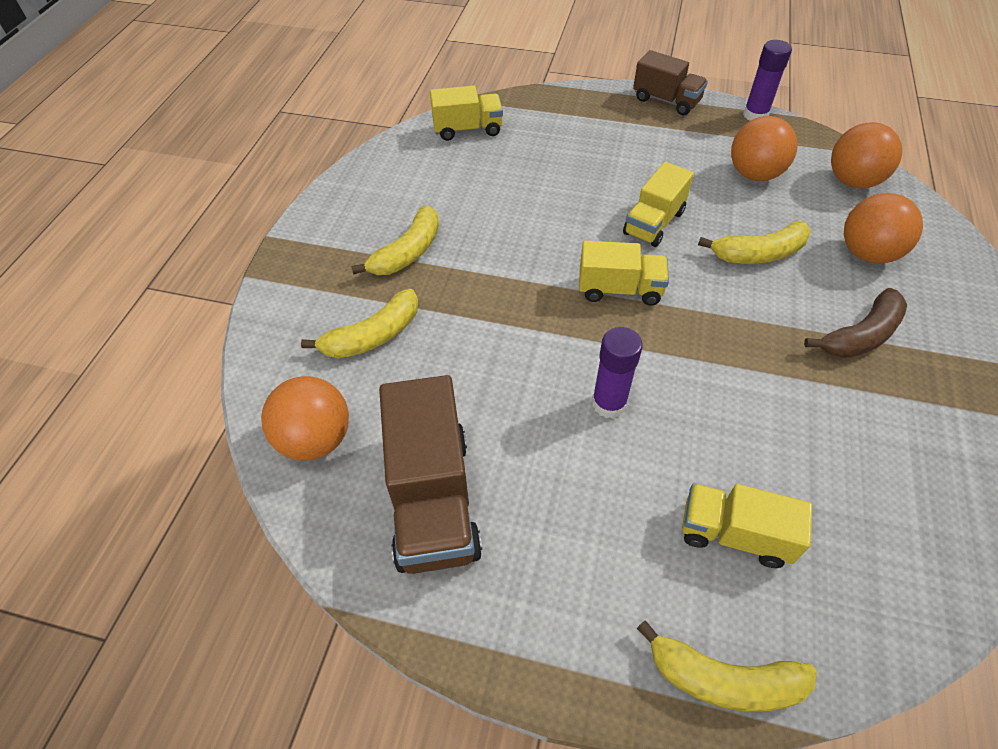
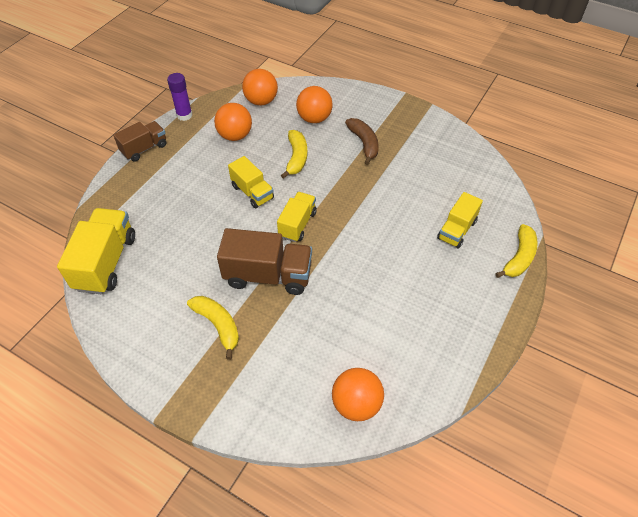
camera: 75 degrees left, 0 degrees up
yellow banana [301,289,418,359] -> none
brown truck [379,375,482,574] -> brown truck moved to [217,228,312,295]
yellow truck [430,85,503,141] -> yellow truck [57,208,135,294], size x1.60
purple glue stick [592,327,643,418] -> none

